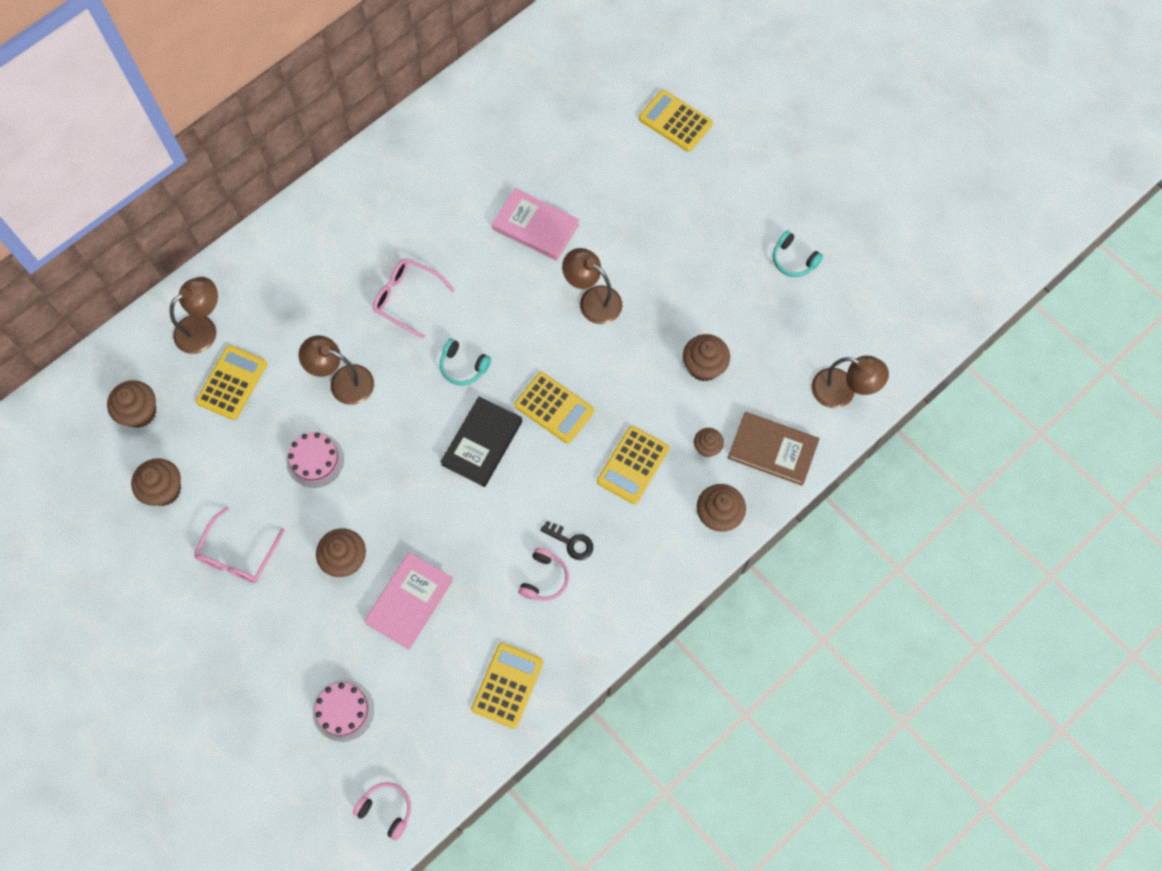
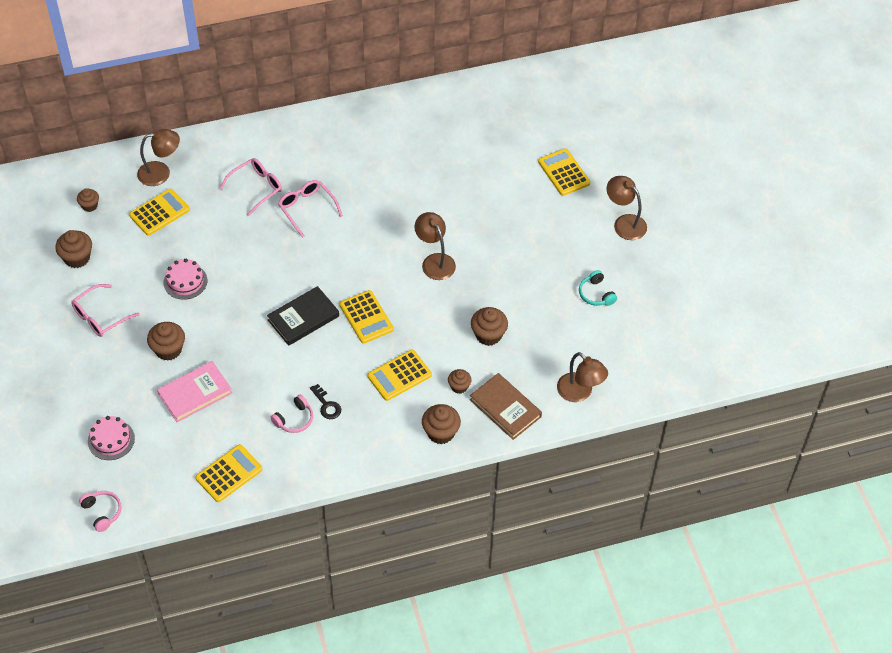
camera: 25 degrees right, 15 degrees down
brown cupcake [107,380,156,428] -> brown cupcake [77,188,99,212], size x0.62
brown lamp [299,335,374,405] -> brown lamp moved to [607,176,647,240]
turquoise headphones [440,339,491,385] -> none
pink book [492,188,579,261] -> none
none -> pink glasses [220,158,282,216]

